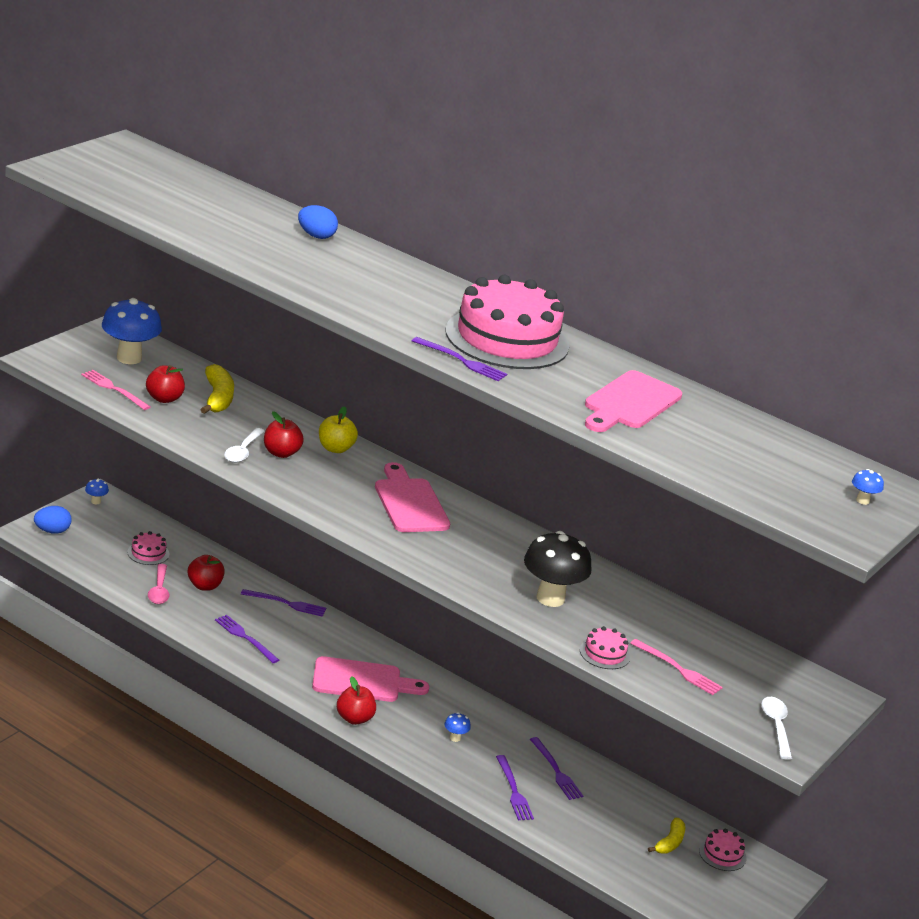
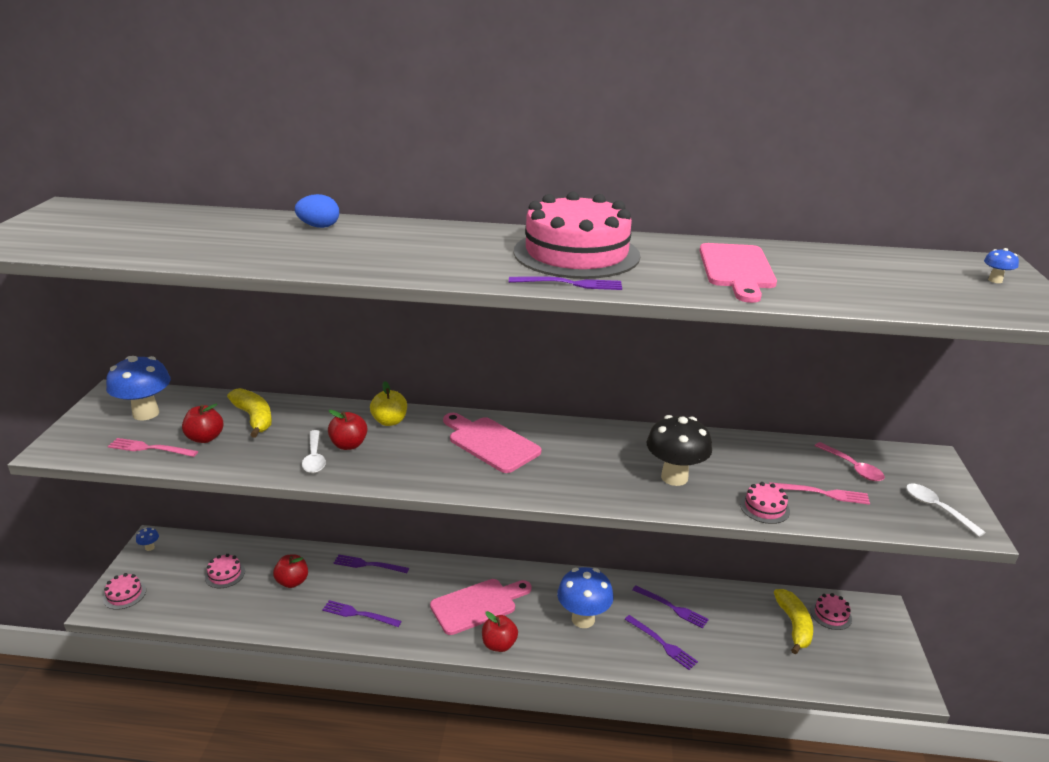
camera: 25 degrees left, 0 degrees up
blue egg [34,506,72,534] -> pink cake [103,573,146,610]
pink spoon [148,564,170,604] -> pink spoon moved to [815,442,885,481]
purple fork [241,589,326,617] -> purple fork turned 150 degrees counterclockwise [334,555,409,573]
blue mushroom [445,712,471,742] -> blue mushroom [557,567,614,628], size x2.38
yellow banana [648,818,685,854] -> yellow banana [774,589,813,654], size x1.56

